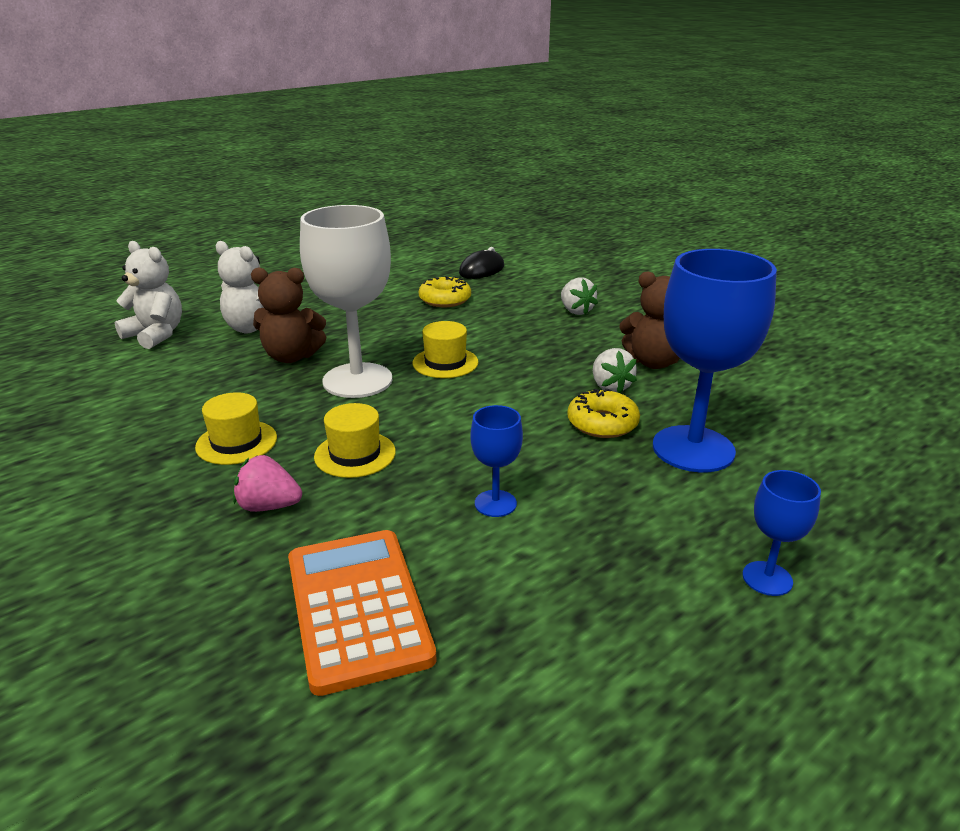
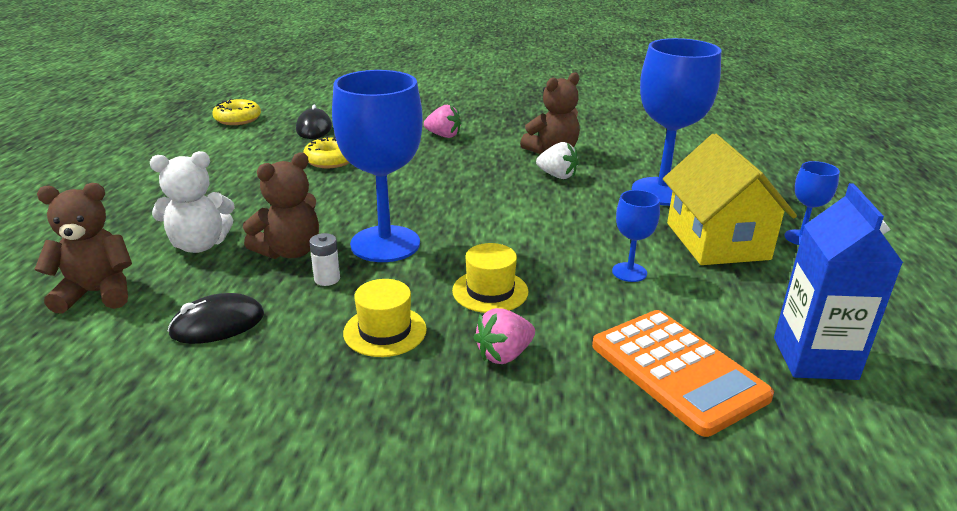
camera: 45 degrees left, 0 degrees up
white teddy bear [115,241,182,349] -> brown teddy bear [34,183,132,314]
orange calculator [288,530,437,696] -> orange calculator turned 150 degrees counterclockwise [592,310,774,437]
white goblet [300,205,393,398] -> blue goblet [332,70,423,262]
yellow hat [412,321,478,378] -> none
white strawberry [561,278,598,315] -> pink strawberry [424,105,461,138]
yellow donut [568,388,640,438] -> yellow donut moved to [212,99,261,125]
none -> black mouse [168,293,264,344]
none -> white battery [309,233,340,286]
none -> yellow house [663,134,797,265]
none -> blue carton [774,183,903,380]

